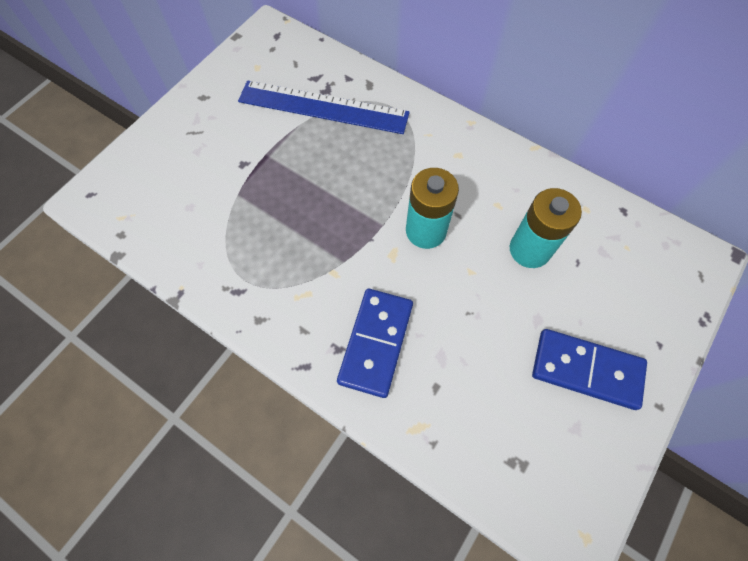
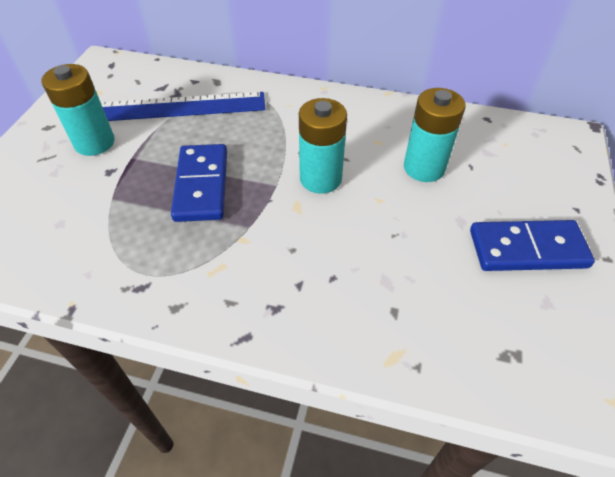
camera: 20 degrees left, 15 degrees down
blue domino [337,289,413,398] -> blue domino moved to [171,144,227,222]
none -> turquoise battery [42,64,115,156]

